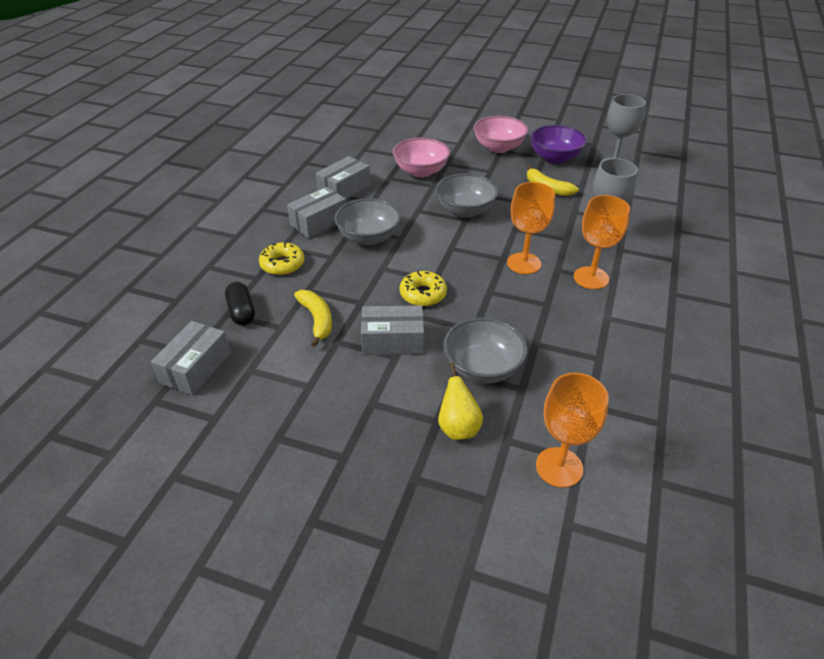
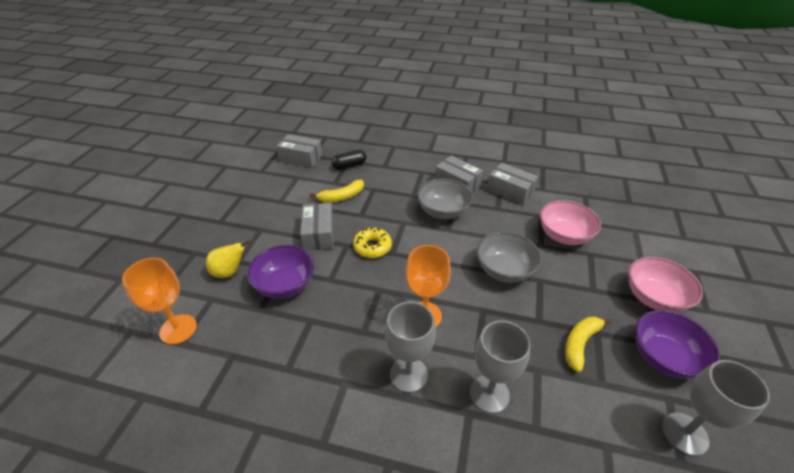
camera: 85 degrees right, 0 degrees up
yellow donut [259,242,304,275] -> none
grey bowl [443,318,527,384] -> purple bowl [247,245,314,299]
orange goblet [574,195,630,289] -> grey goblet [385,302,436,393]

